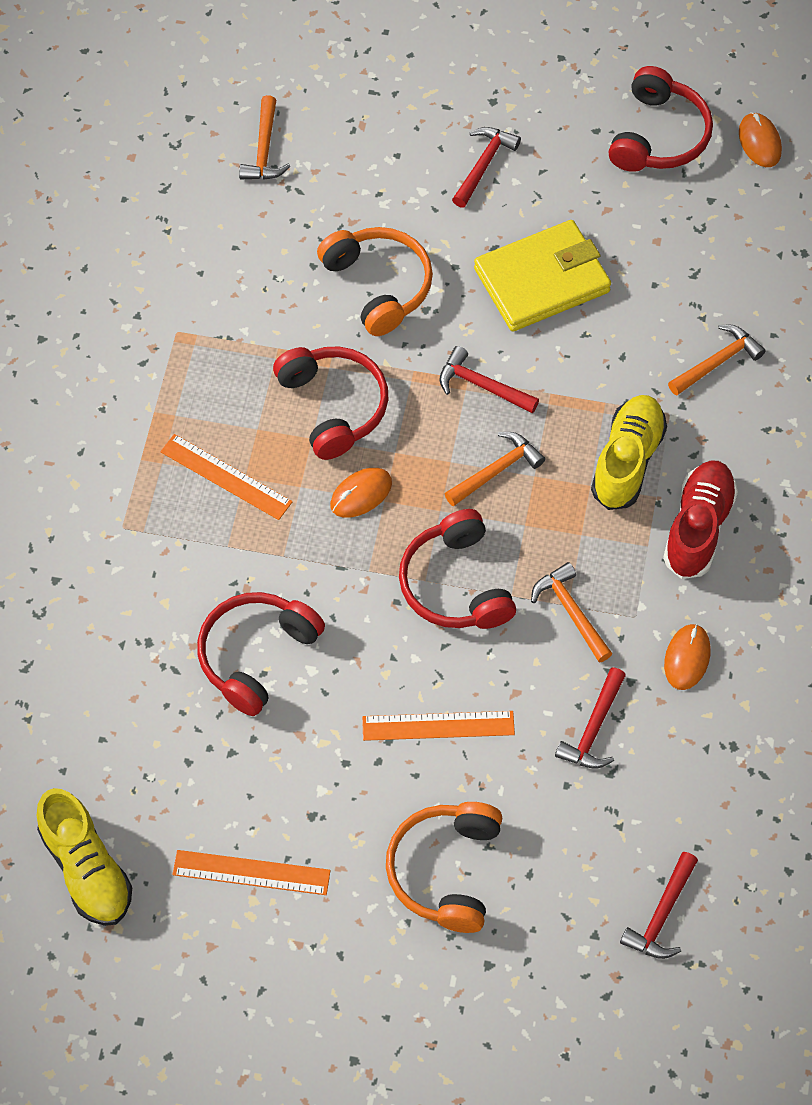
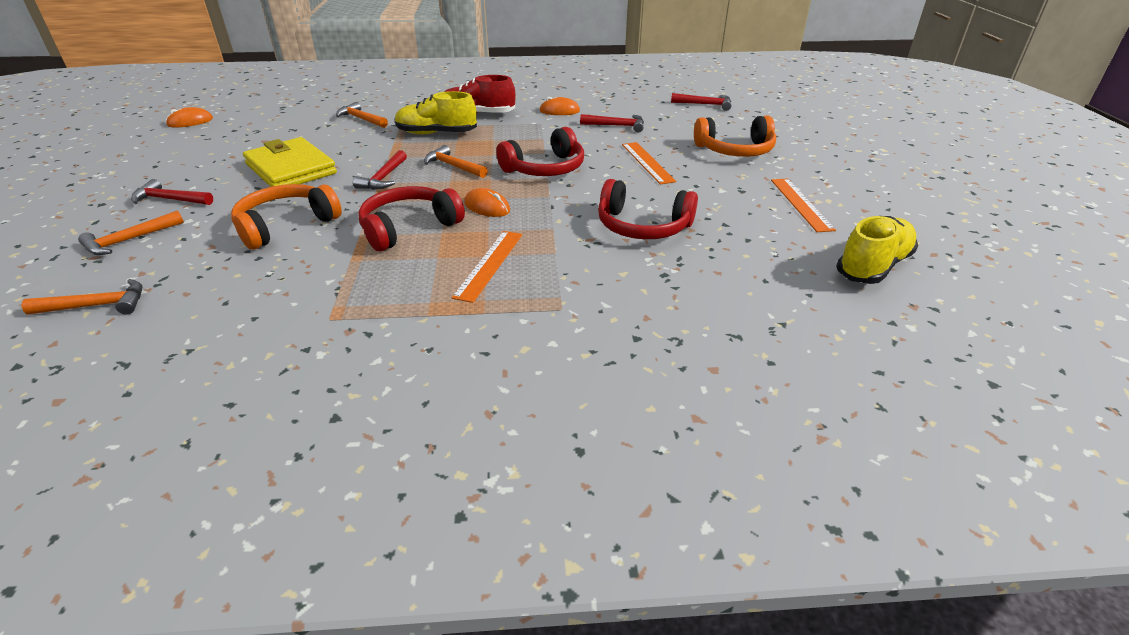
camera: 105 degrees left, 25 degrees down
orange hammer [531,562,613,663] -> orange hammer moved to [78,211,184,255]
red headphones [608,66,713,172] -> none

